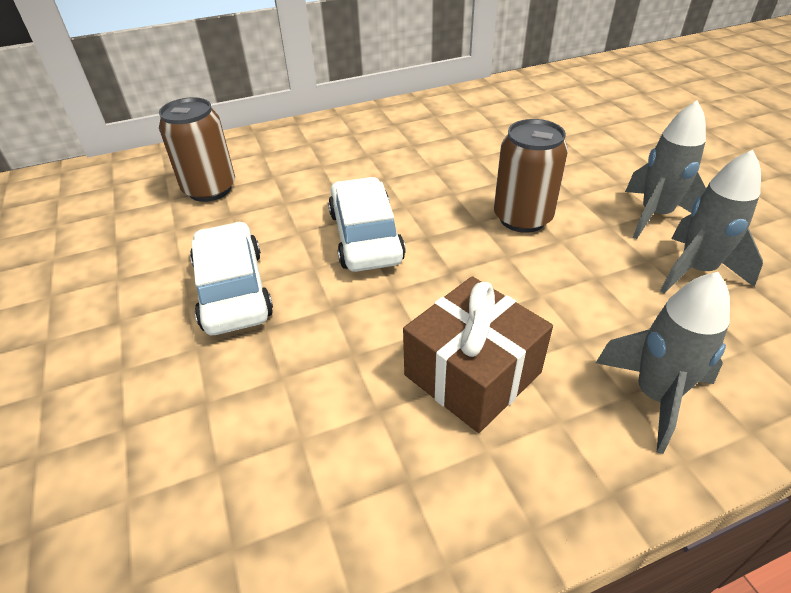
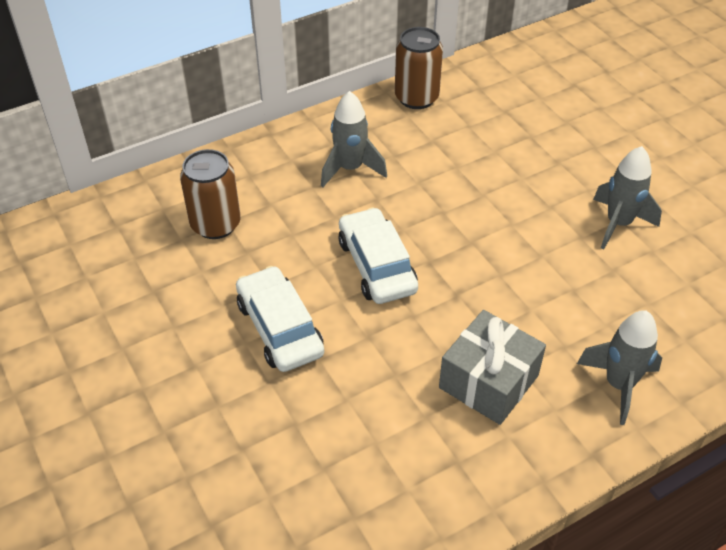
camera: 10 degrees left, 5 degrees up
brown gift [403,276,553,433] -> grey gift [439,310,546,425]
brown can [494,119,568,233] -> brown can moved to [395,27,443,109]
grey rocket [660,150,763,294] -> grey rocket moved to [321,91,387,188]

